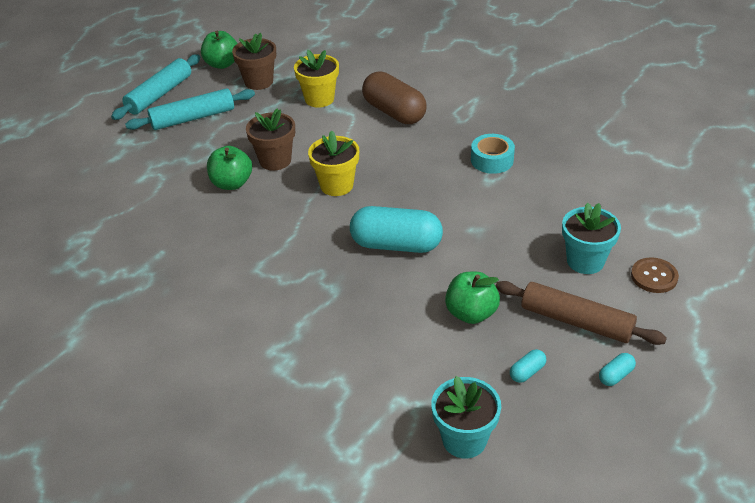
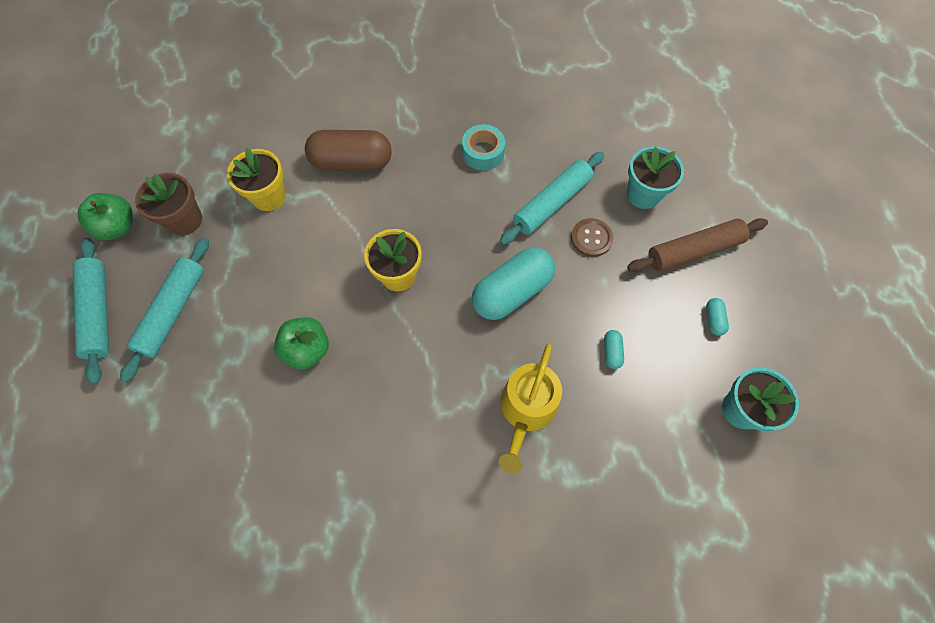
camera: 50 degrees left, 25 degrees up
brown flower pot [246,108,295,171] -> none
green apple [445,272,500,324] -> none
turquoise capsule [599,353,636,386] -> turquoise capsule moved to [604,330,624,369]
brown button [631,257,679,293] -> brown button moved to [571,218,613,257]
none -> yellow watering can [499,344,562,473]
none -> turquoise rolling pin [500,152,604,245]

